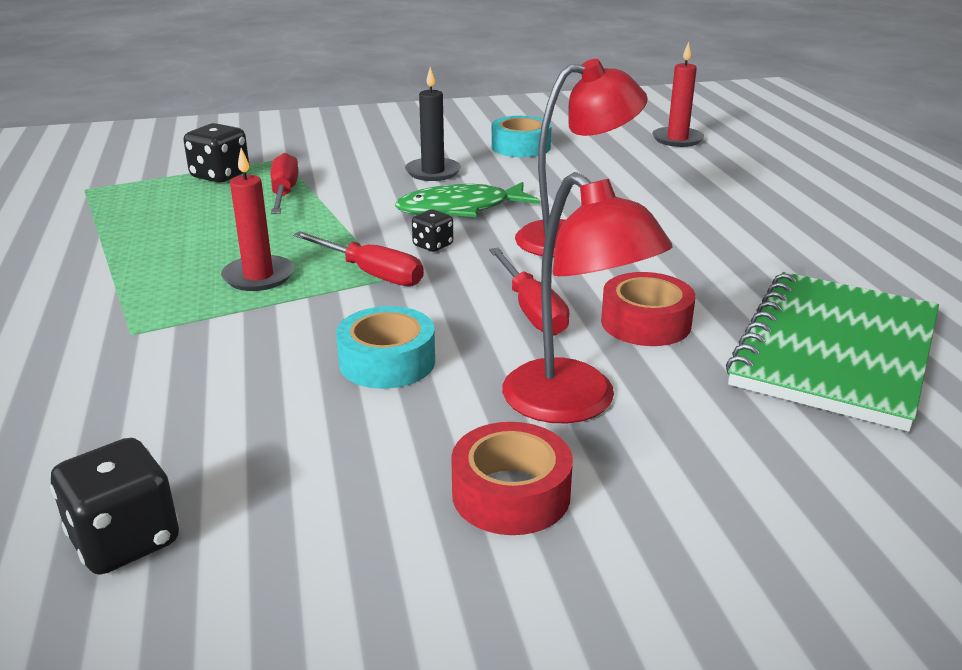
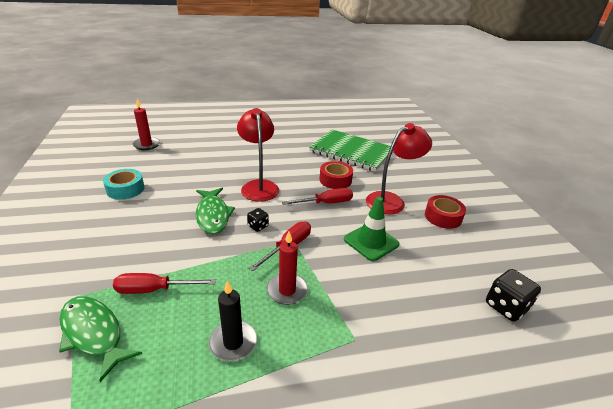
camera: 90 degrees left, 5 degrees up
black dice [184,123,249,183] -> green fish [59,297,142,382]
turquoise tape [336,306,435,389] -> green traffic cone [344,197,400,261]
black candle [405,67,461,181] -> black candle moved to [209,280,257,361]

